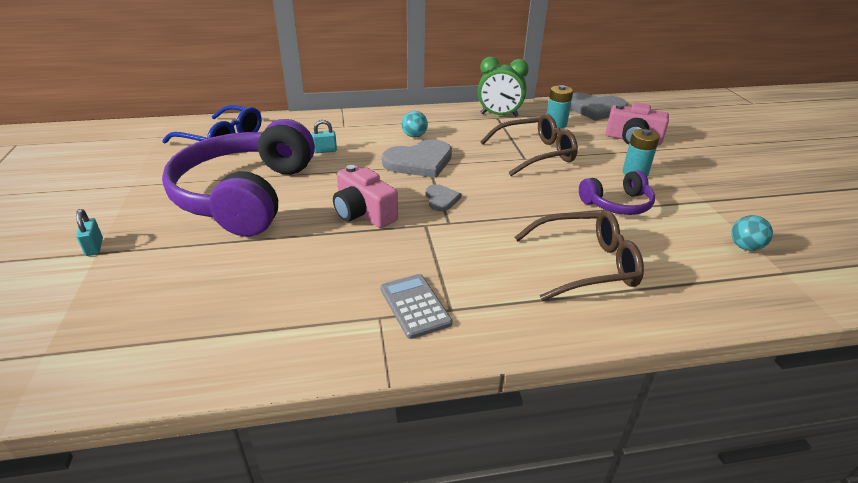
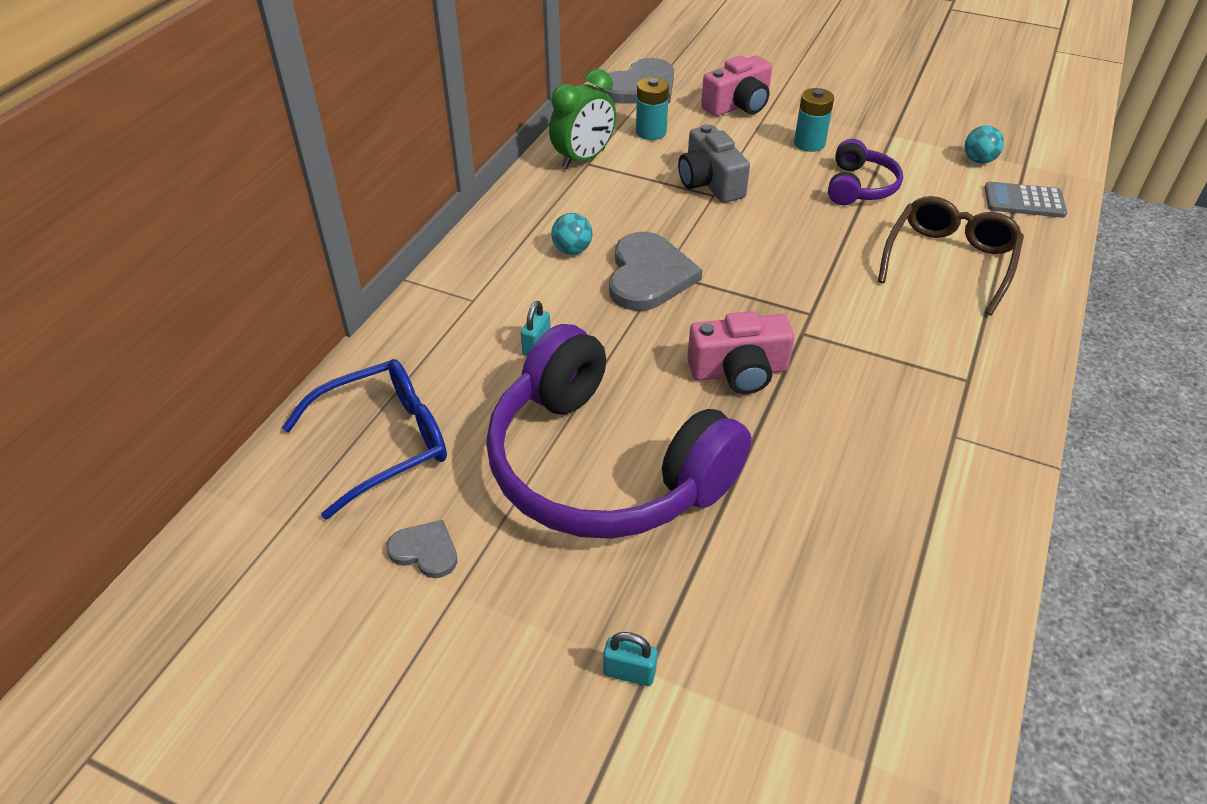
camera: 55 degrees left, 10 degrees up
grey calculator [380,274,452,339] -> grey calculator moved to [985,182,1067,218]
grey heart [426,184,462,211] -> grey heart moved to [386,520,458,578]
brown glasses [480,114,578,176] -> grey camera [678,124,750,203]

